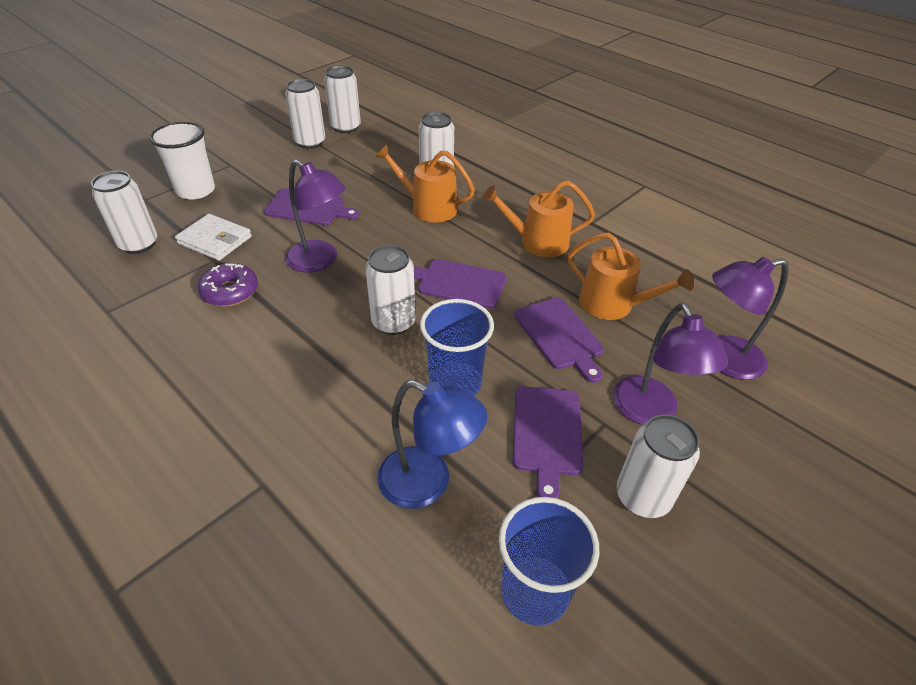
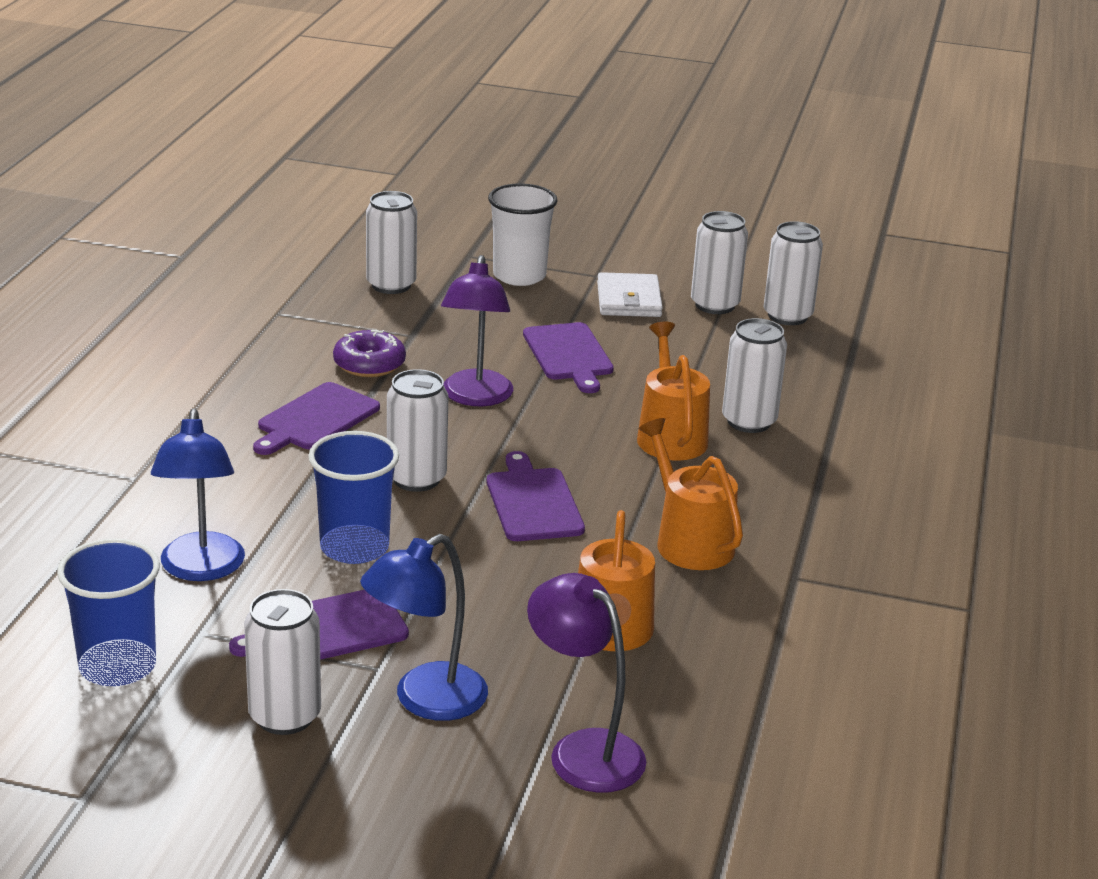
camera: 60 degrees right, 15 degrees down
white wallet [175,214,252,261] -> white wallet moved to [597,272,663,317]
purple cutting board [515,297,604,383] -> purple cutting board moved to [253,382,380,455]
purple lamp [613,303,728,425] -> blue lamp [360,534,488,721]

